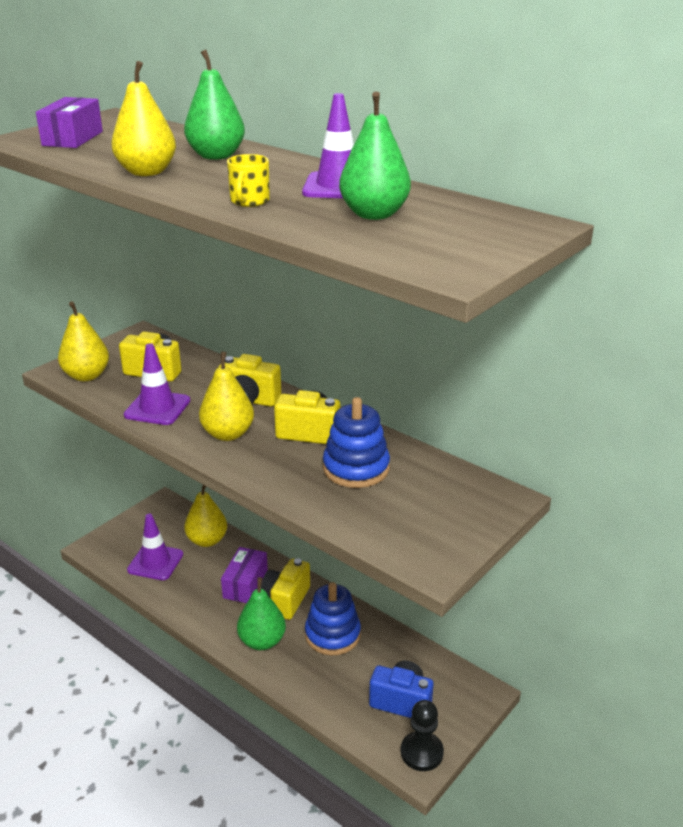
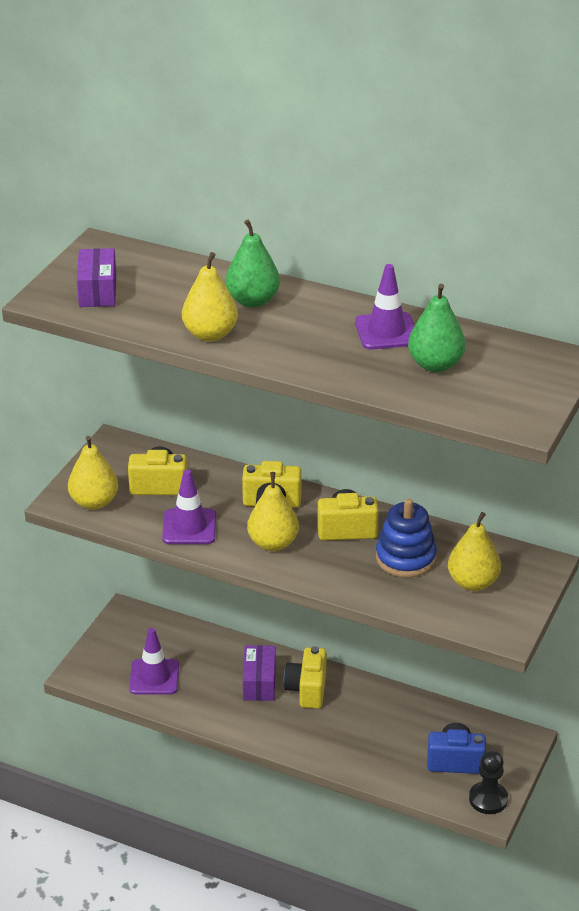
camera: 15 degrees left, 5 degrees up
yellow pear [184,485,227,547] -> yellow pear moved to [448,512,501,591]
yellow mug [227,154,270,207] -> none
green pear [237,577,286,650] -> none
blue stacking toy [305,582,361,655] -> none

